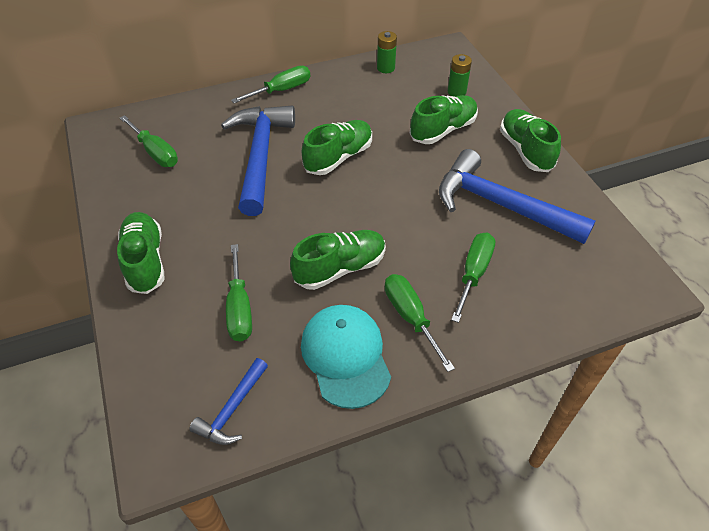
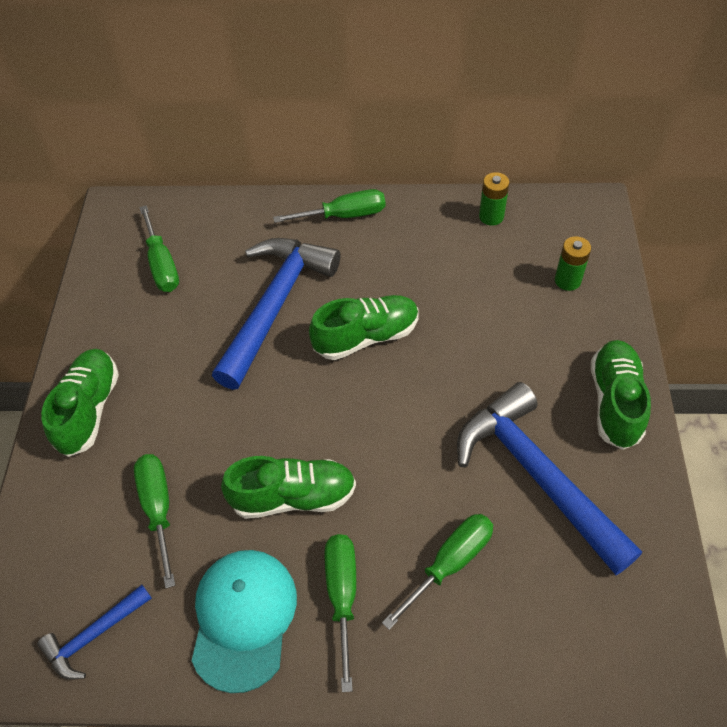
camera: 25 degrees right, 5 degrees up
green screwdriver [226,244,252,341] -> green screwdriver turned 150 degrees clockwise [134,454,175,588]
green shoe [410,95,478,144] -> none

